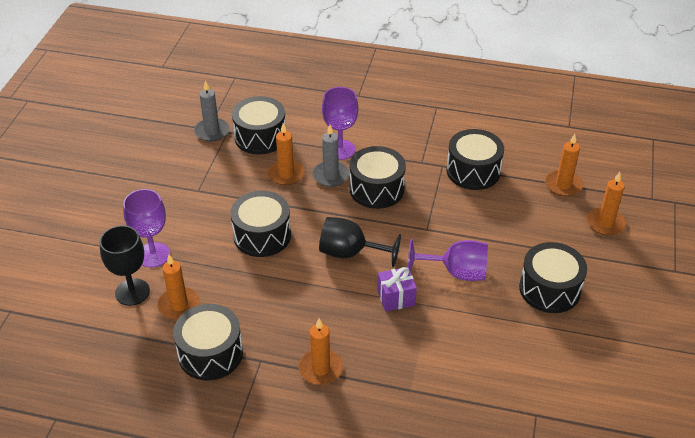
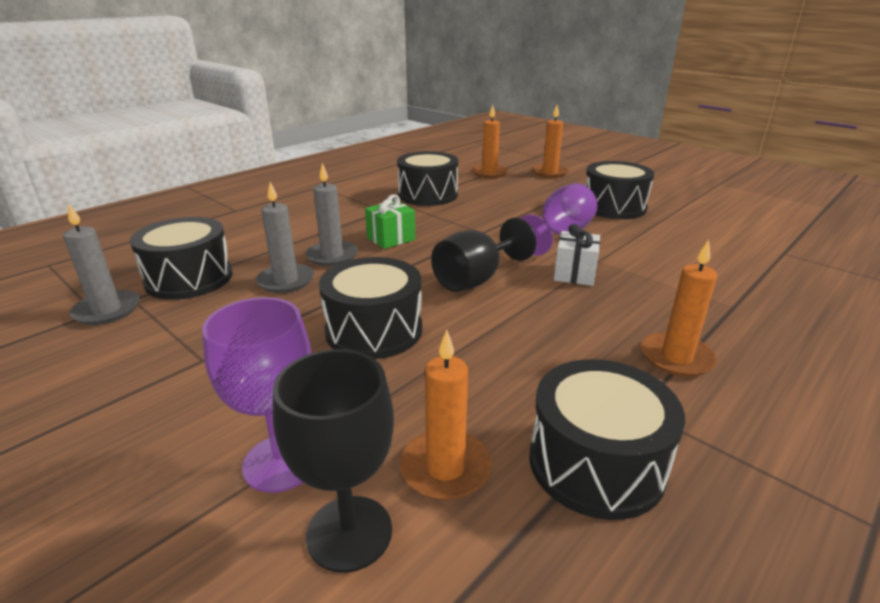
camera: 60 degrees left, 15 degrees down
orange candle [268,123,305,185] -> grey candle [256,182,314,293]
purple goblet [322,87,358,160] -> none
black drum [349,146,406,209] -> green gift [365,194,415,249]
purple gift [377,267,417,312] -> white gift [554,224,600,286]

